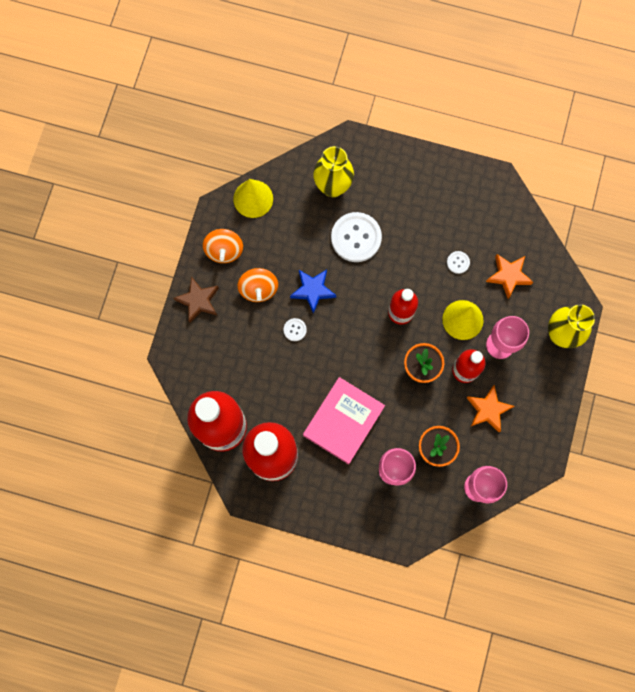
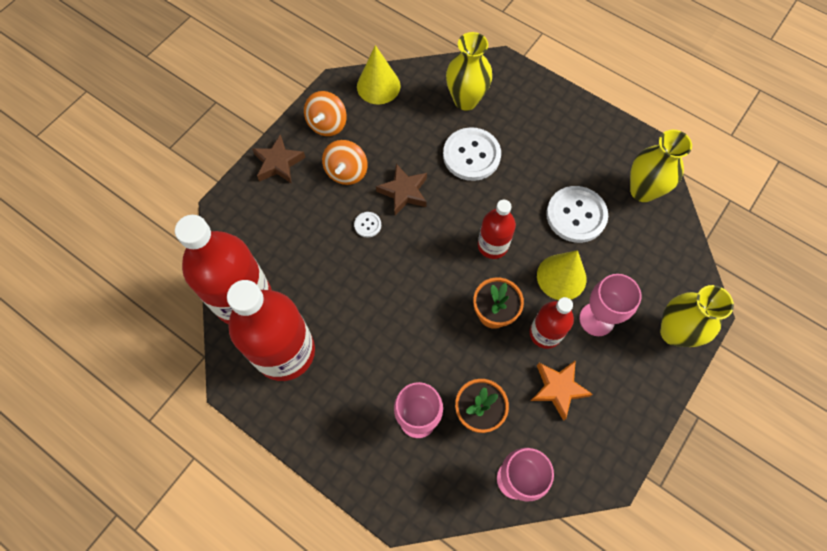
camera: 20 degrees right, 10 degrees down
blue star [290,270,336,314] -> brown star [376,164,427,215]
pink book [303,377,385,465] -> none
white button [447,251,470,274] -> white button [546,186,608,243], size x2.23
orange star [486,254,533,299] -> none
none -> yellow vase [630,130,692,202]

